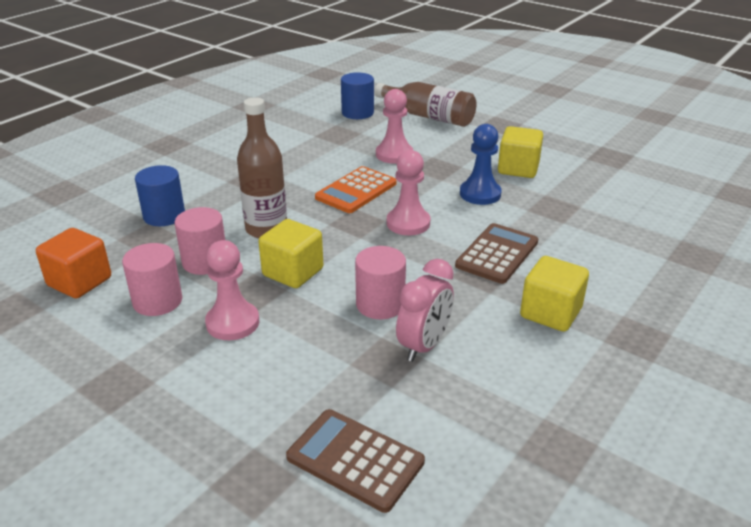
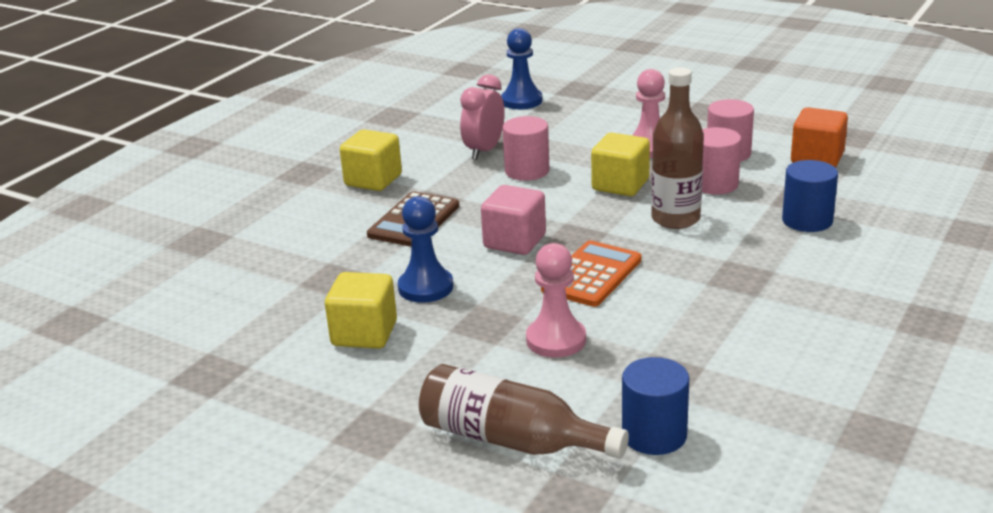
camera: 175 degrees right, 5 degrees down
brown calculator [286,409,425,513] -> blue pawn [501,28,542,109]
pink pawn [387,150,430,235] -> pink cube [481,185,546,255]

